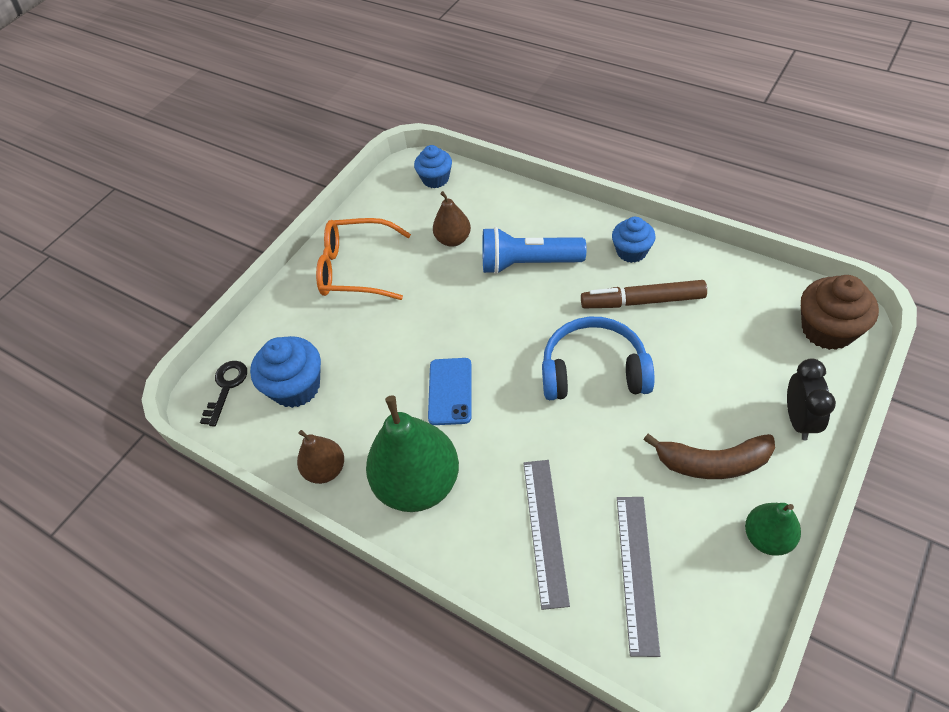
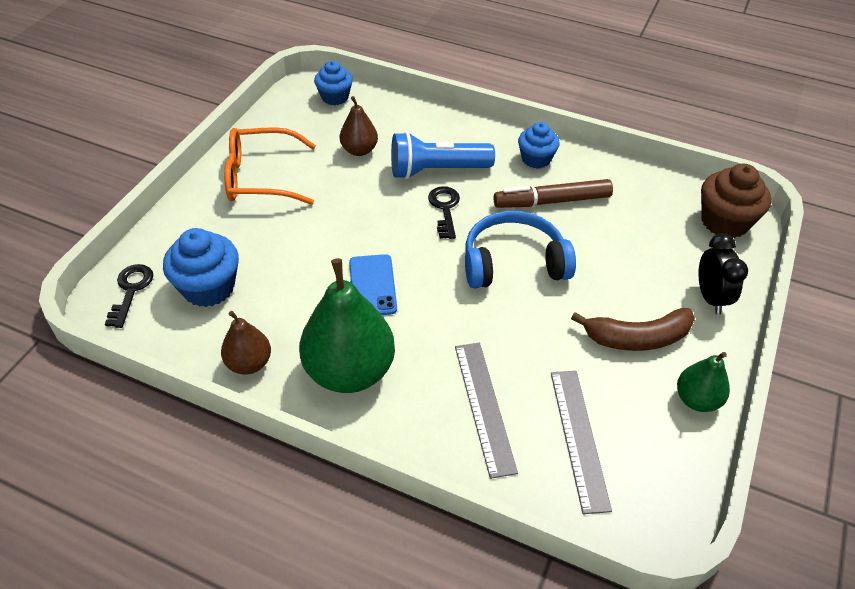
camera: 15 degrees left, 5 degrees down
none -> black key [428,186,460,239]

